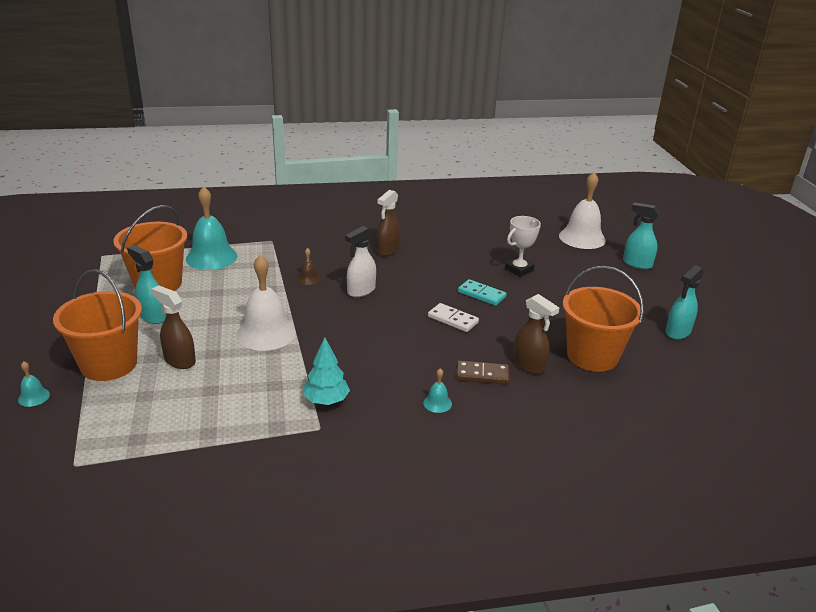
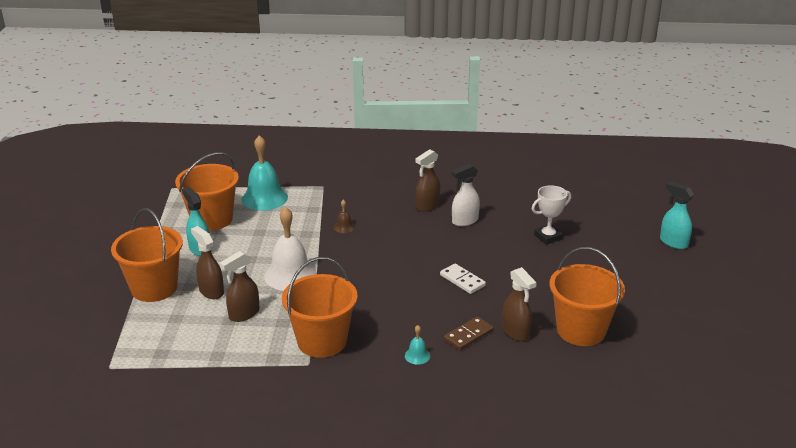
camera: 15 degrees right, 0 degrees up
turquoise bell [18,361,50,407] -> none
turquoise tree [303,337,350,405] -> orange bucket [282,257,358,358]
white spray bottle [345,226,376,297] -> white spray bottle moved to [452,164,480,226]
brown domino [456,360,509,384] -> brown domino turned 60 degrees counterclockwise [444,316,494,350]
turquoise domino [458,279,507,306] -> none
white bell [559,172,606,249] -> none
turquoise spray bottle [666,265,704,340] -> none
none -> brown spray bottle [220,251,260,322]

